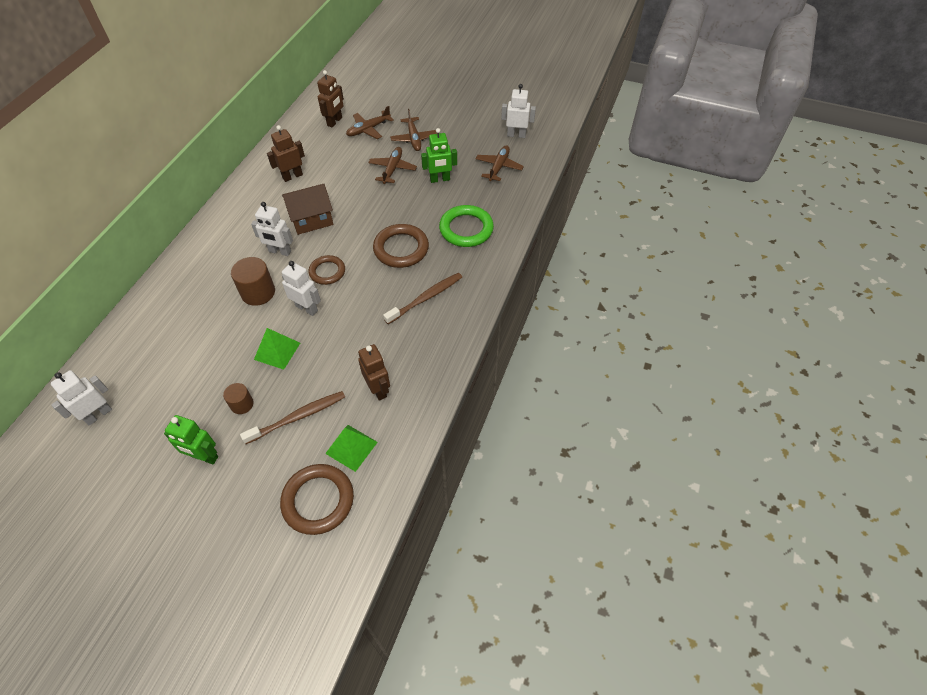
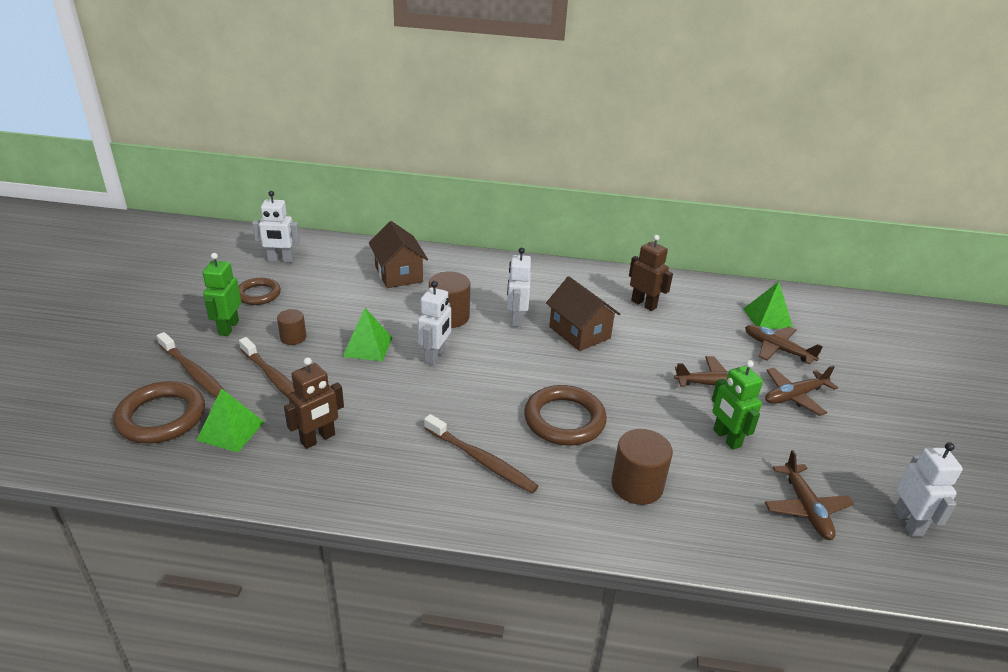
camera: 75 degrees right, 20 degrees down
white robot [51,370,112,425] -> white robot turned 150 degrees clockwise [252,191,300,262]
brown ring [309,255,345,285] -> brown ring moved to [239,278,281,305]
brown robot [317,70,344,128] -> green pyramid [743,282,793,329]
green ring [439,205,494,247] -> brown cylinder [611,429,673,505]
brown plane [476,145,524,181] -> brown plane turned 75 degrees clockwise [765,450,854,540]
none -> brown toothbrush [157,332,225,398]
none -> brown house [369,221,428,288]

